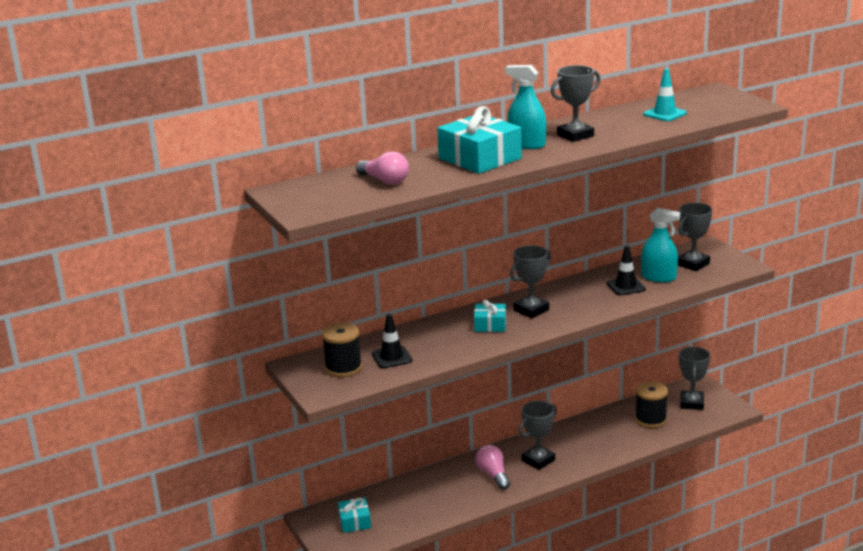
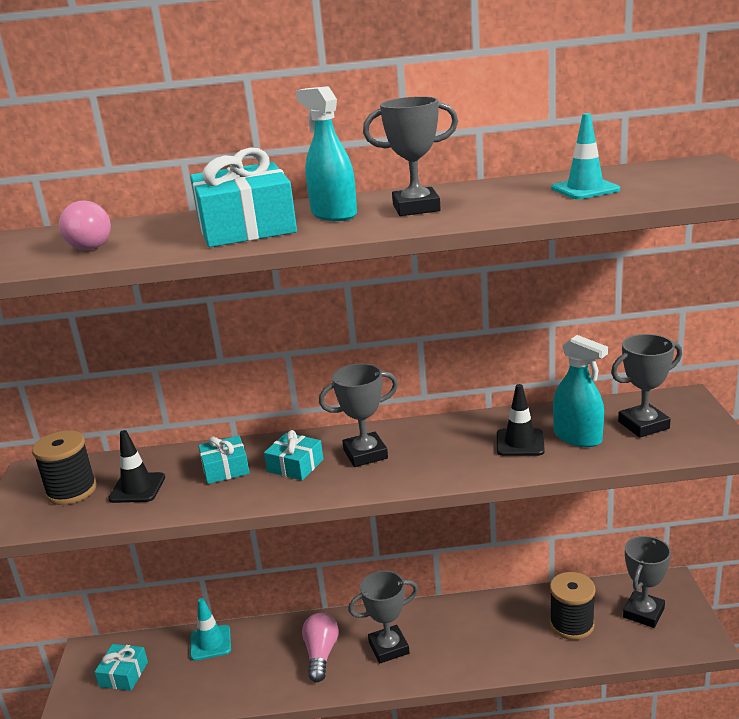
camera: 25 degrees right, 0 degrees up
none -> turquoise traffic cone [190,598,231,661]
none -> turquoise gift [198,436,250,484]

